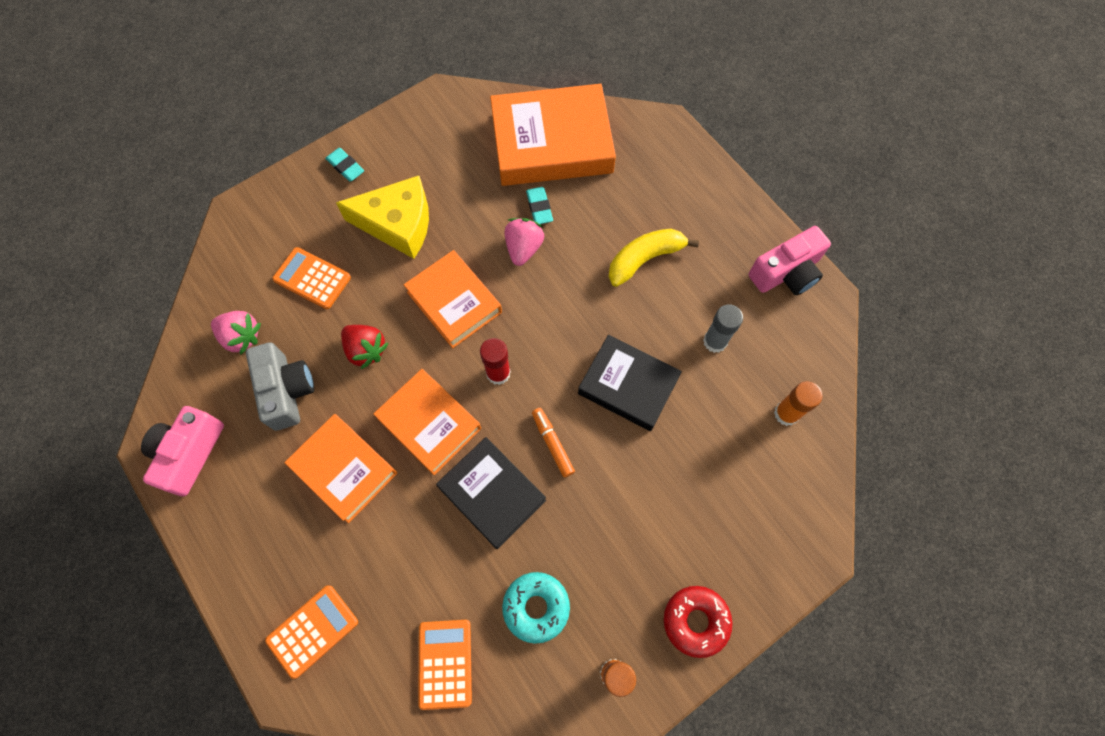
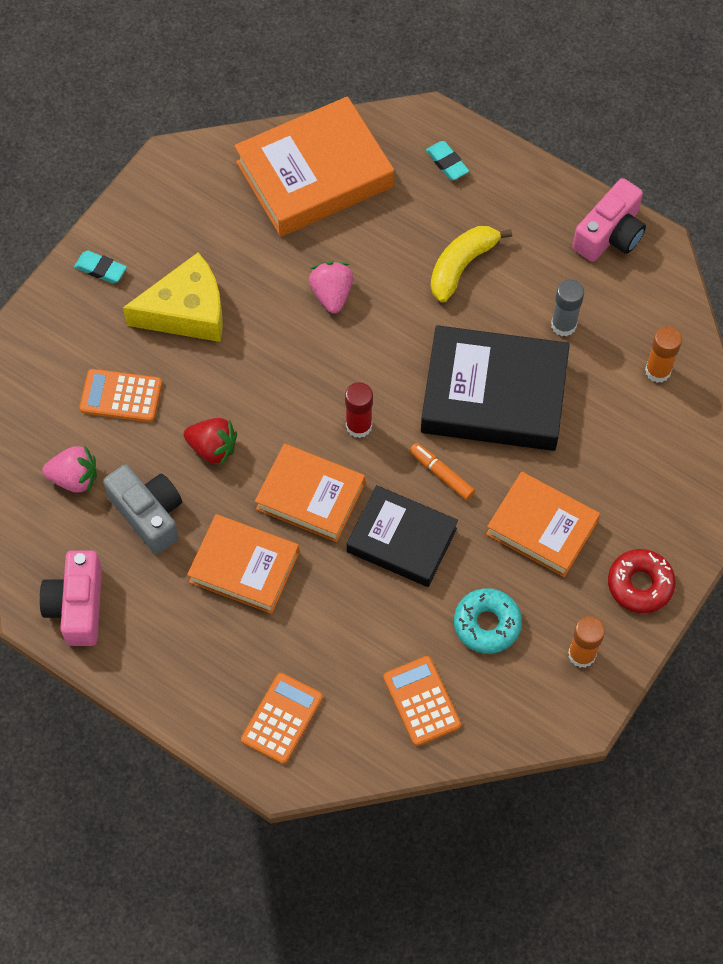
camera: 20 degrees left, 5 degrees down
orange book [404,250,502,348] -> orange book moved to [486,472,600,577]
turquoise eraser [526,187,553,224] -> turquoise eraser moved to [426,141,469,180]
black book [578,335,682,431] -> black book [421,325,570,451], size x1.55

